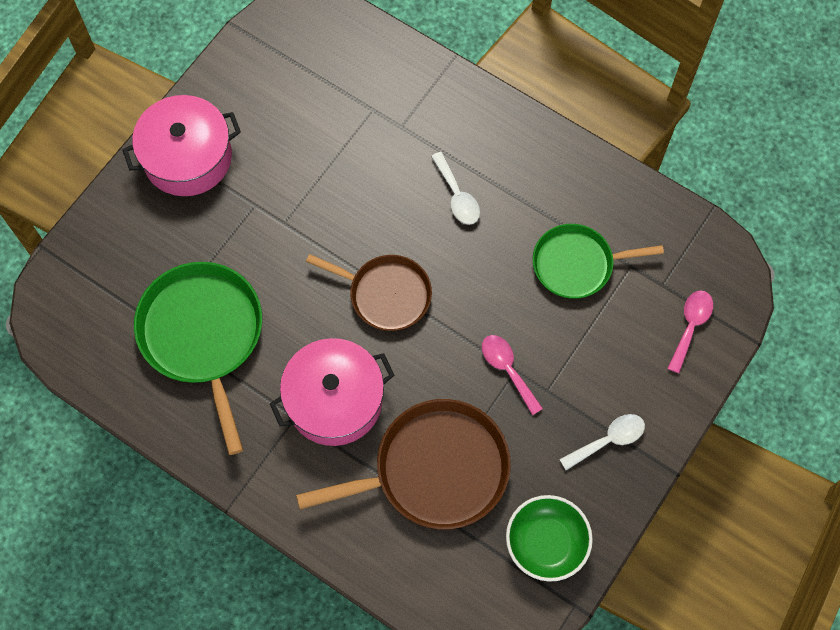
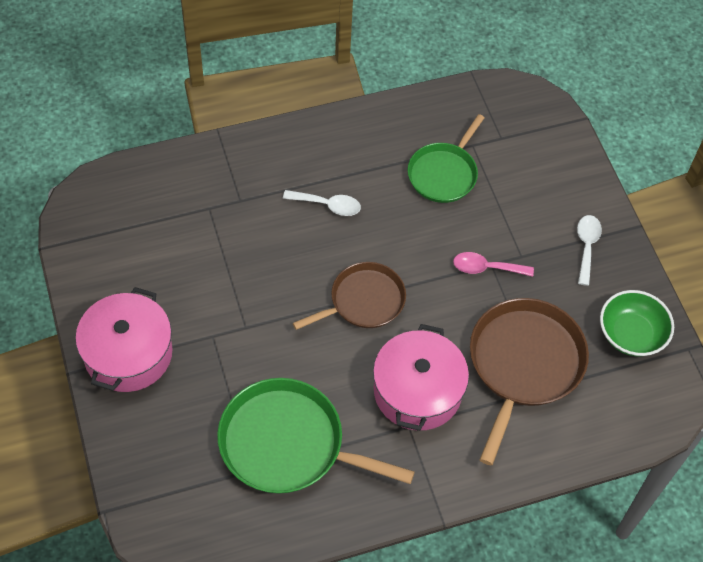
camera: 55 degrees left, 10 degrees down
pink spoon [667,290,713,373] -> none

